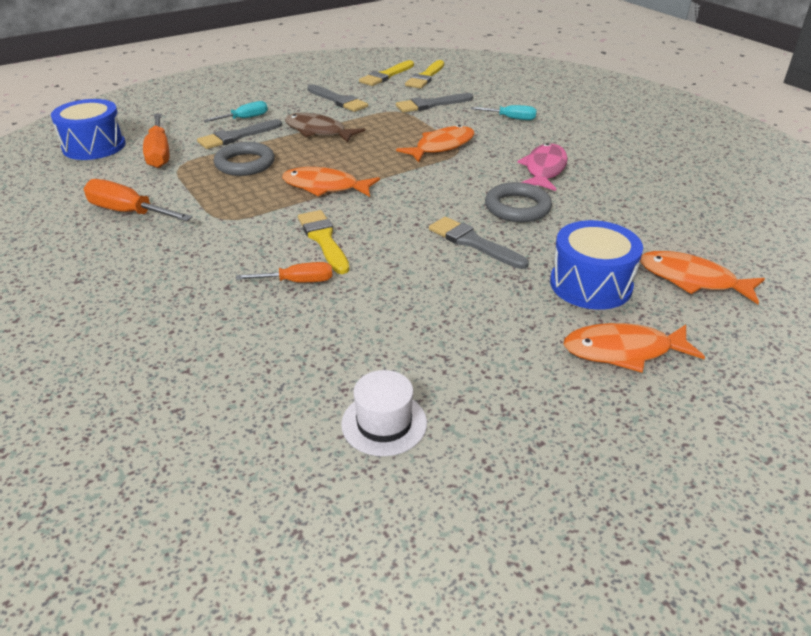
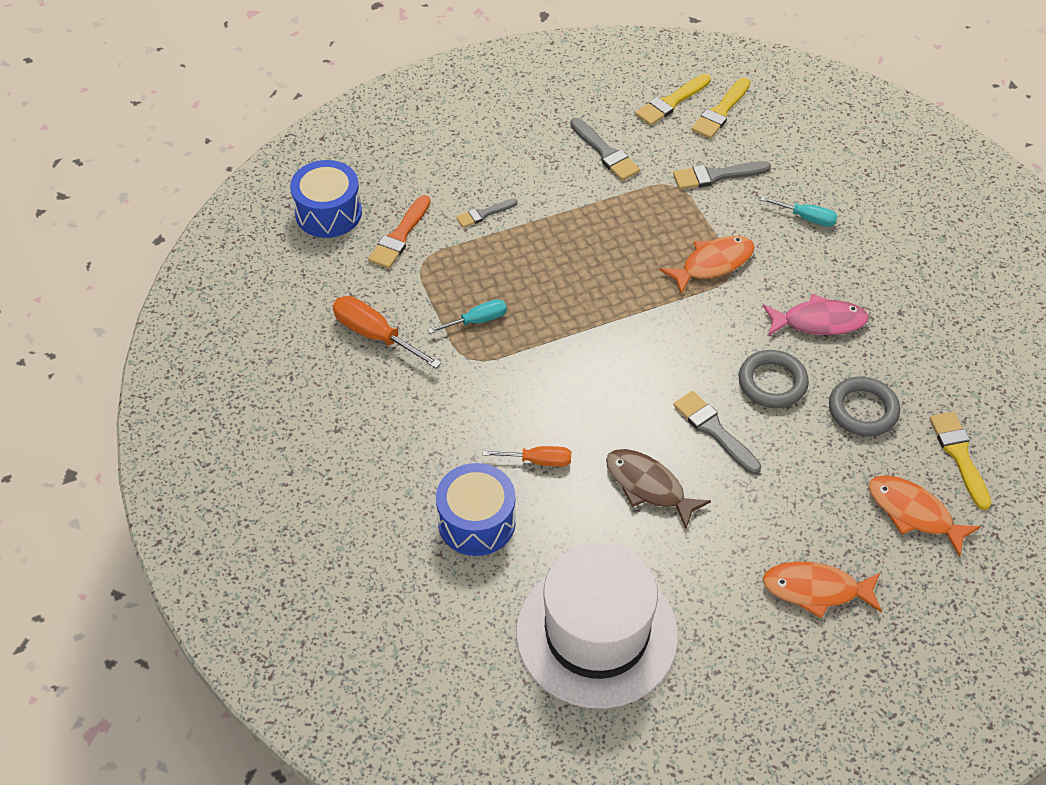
camera: 10 degrees right, 15 degrees up
orange screwdriver [143,113,169,168] -> orange brush [368,195,431,269]
grey brush [197,119,282,149] -> grey brush [456,199,518,228], size x0.64
turquoise screwdriver [204,101,268,122] -> turquoise screwdriver moved to [428,299,507,334]
grey ring [214,142,275,176] -> grey ring moved to [829,377,900,437]
orange fish [282,167,380,197] -> none
brown fish [285,113,365,143] -> brown fish moved to [606,449,711,529]
yellow brush [298,210,349,274] -> yellow brush moved to [929,412,992,510]
white hat [341,370,427,456] -> white hat [516,543,678,709], size x2.36
pink fish [517,143,568,191] -> pink fish turned 60 degrees clockwise [763,294,869,336]
blue drum [550,220,643,310] -> blue drum moved to [436,463,516,556]

